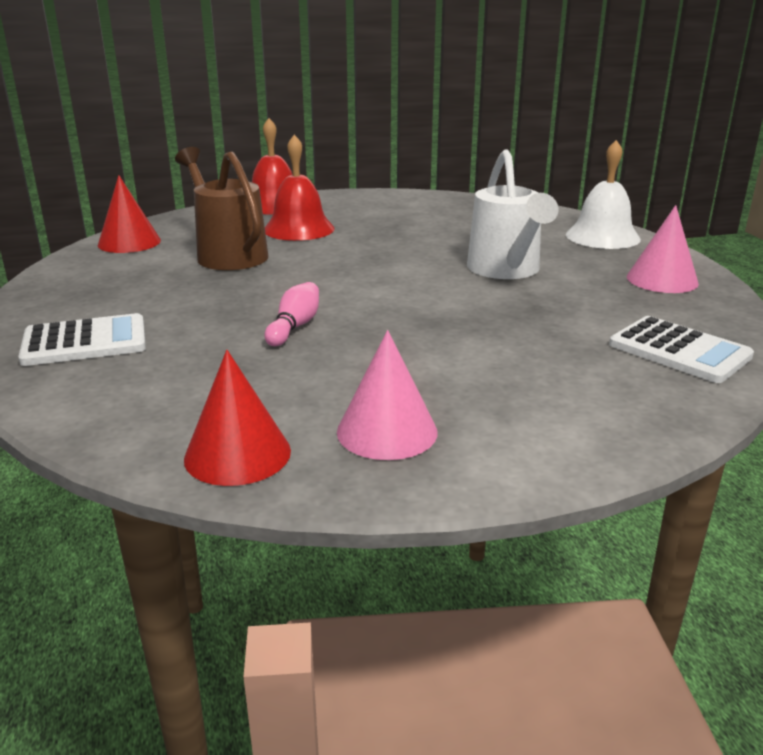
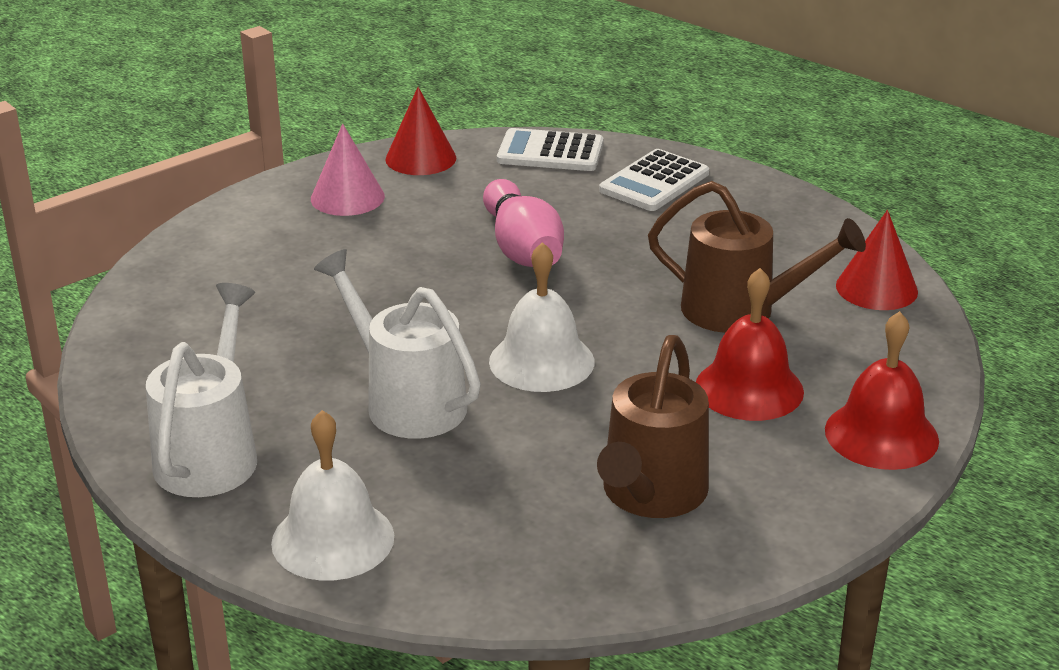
camera: 145 degrees right, 5 degrees up
pink bowling pin [264,282,319,346] -> pink bowling pin [483,179,564,267], size x1.78
white calculator [609,316,754,383] -> white calculator moved to [497,128,603,171]
pink cone [627,205,699,293] -> white watering can [146,283,257,497]
none -> white bell [489,242,594,392]
none -> brown watering can [597,335,709,518]

